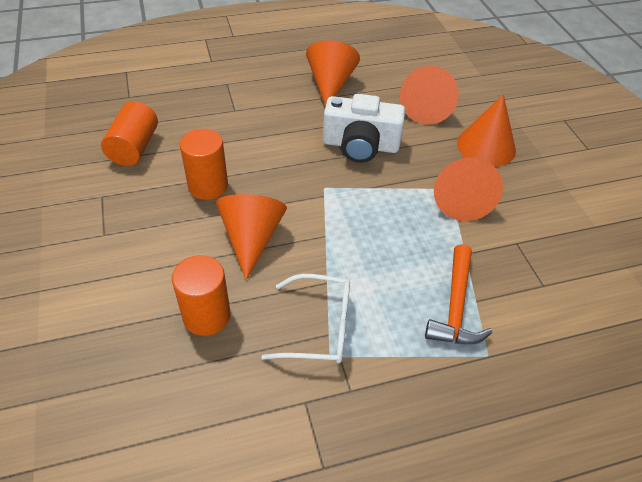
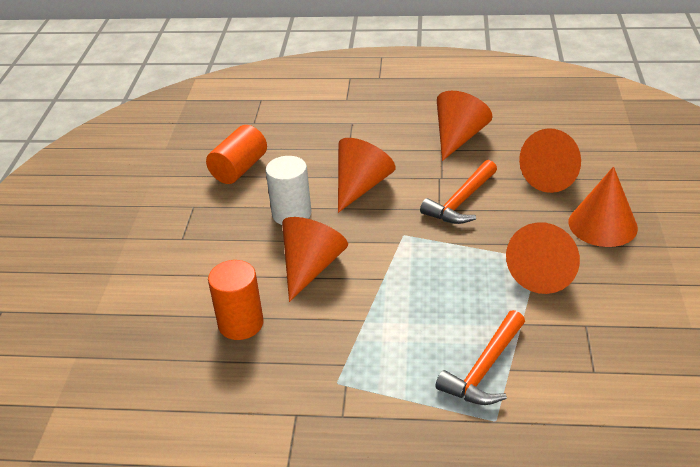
camera: 25 degrees right, 10 degrees down
orange cylinder [180,129,228,200] -> white cylinder [266,156,311,225]
white glasses [261,274,350,363] -> none
white camera [323,94,405,163] -> orange hammer [420,160,497,224]
none -> orange cone [338,138,395,213]

